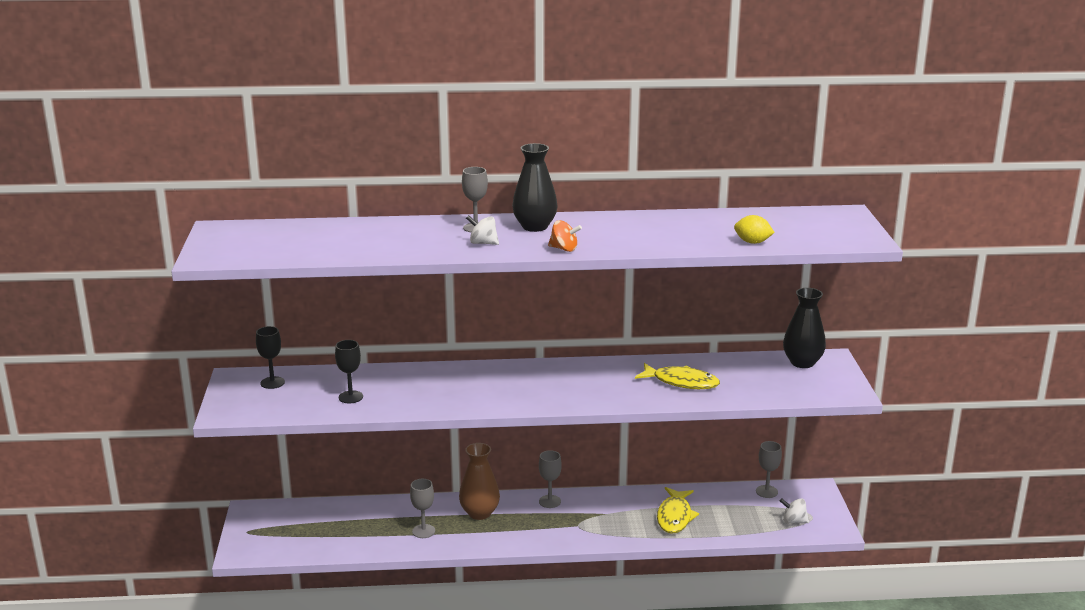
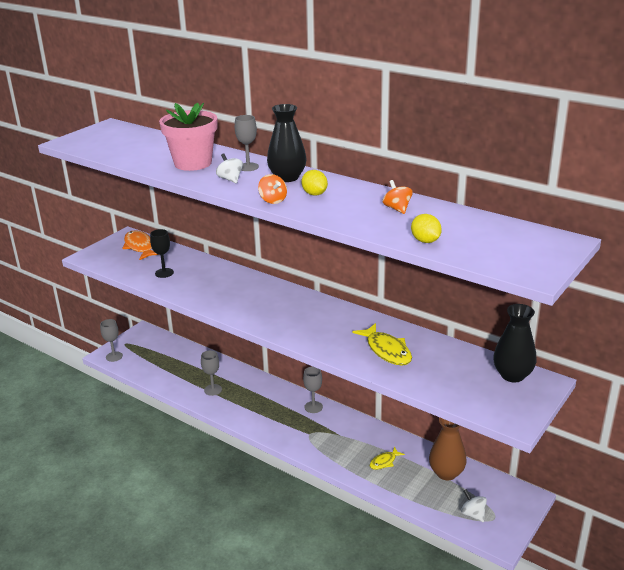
camera: 40 degrees right, 5 degrees up
black goblet [256,326,285,389] -> orange fish [122,230,159,260]
brown vase [459,443,500,520] -> brown vase moved to [429,417,467,480]
yellow fish [657,487,699,533] -> yellow fish [370,447,405,470], size x0.57
grey goblet [756,441,782,498] -> grey goblet moved to [100,319,123,362]
none -> pink flower pot [159,103,217,171]
none -> yellow lemon [301,170,328,196]
none -> orange spinning top [382,180,412,214]

